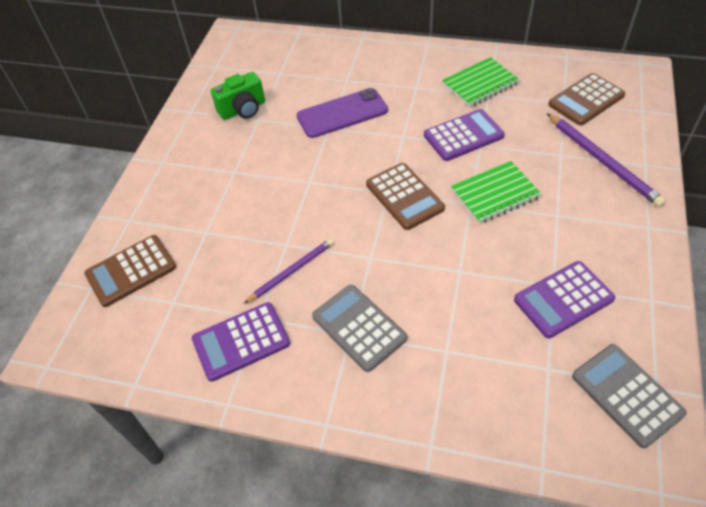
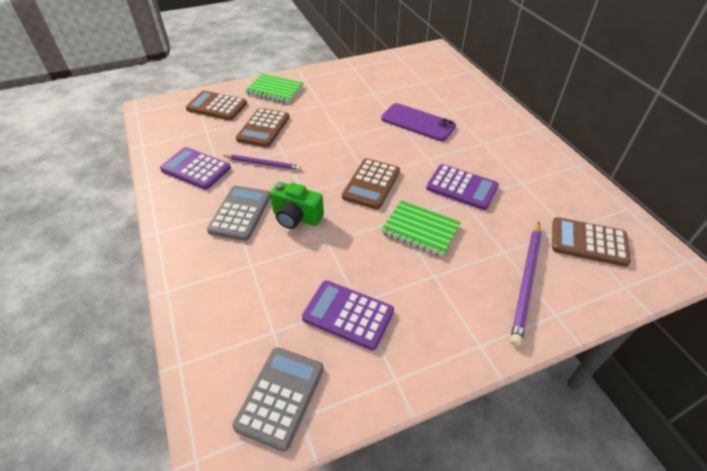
camera: 50 degrees right, 5 degrees down
green camera [211,72,265,120] -> green camera moved to [270,182,324,229]
green notebook [442,57,520,107] -> green notebook moved to [245,74,304,103]
none -> brown calculator [236,108,290,147]

